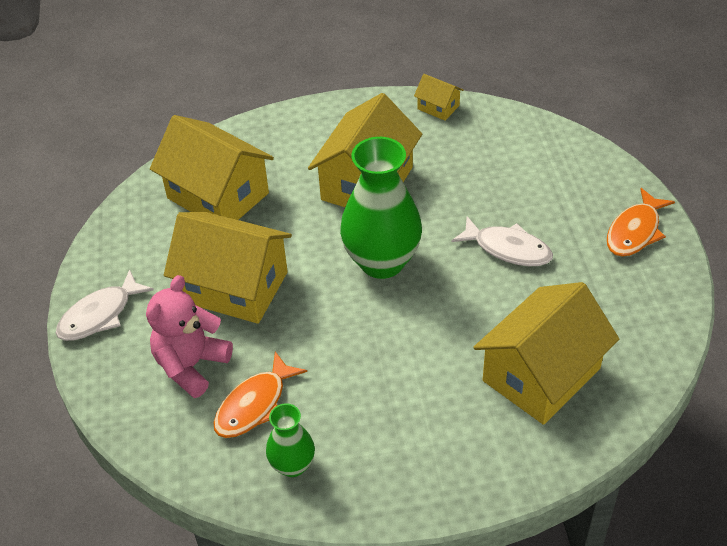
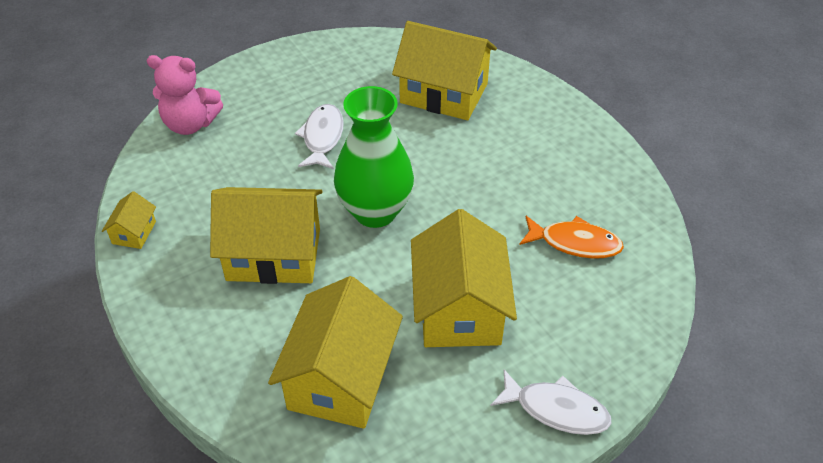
camera: 115 degrees left, 0 degrees up
pink teddy bear [146,275,233,398] -> pink teddy bear moved to [147,55,223,135]
green vase [266,403,315,477] -> none
orange fish [607,188,675,257] -> none

